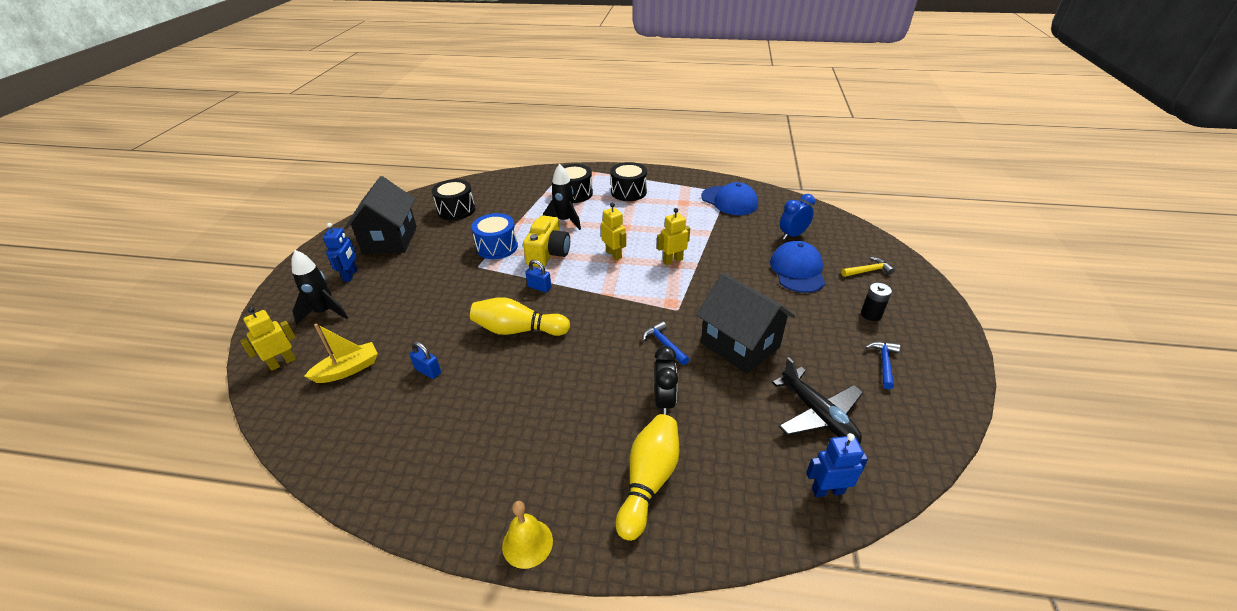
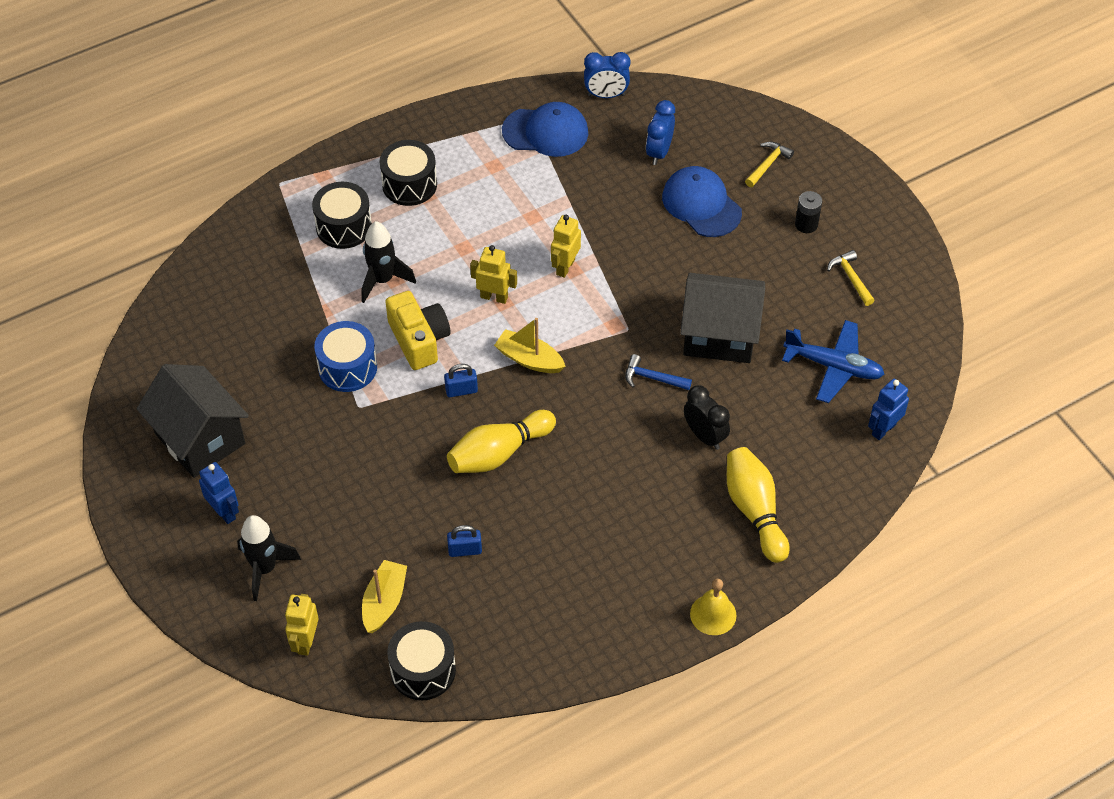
camera: 40 degrees left, 15 degrees up
black drum [432,179,475,220] -> black drum moved to [387,621,456,700]
black plane [772,357,863,444] -> blue plane [782,320,885,403]
blue hammer [865,342,900,389] -> yellow hammer [827,250,875,306]
none -> yellow boat [494,318,566,373]
none -> blue clock [584,52,631,98]

